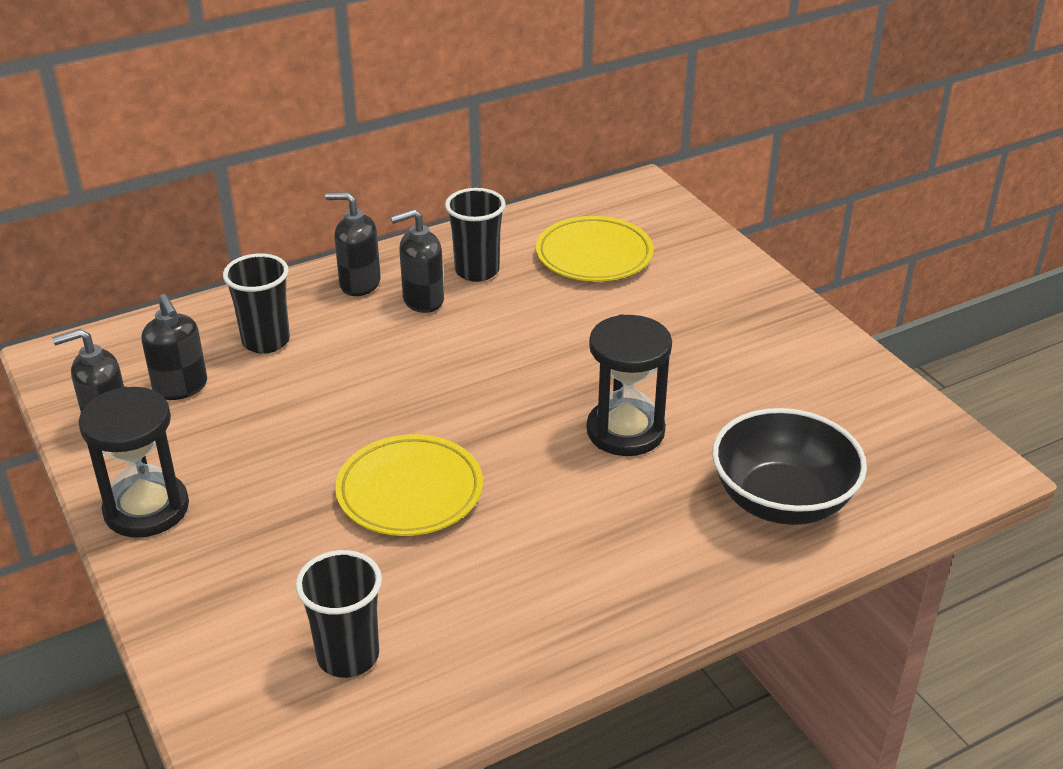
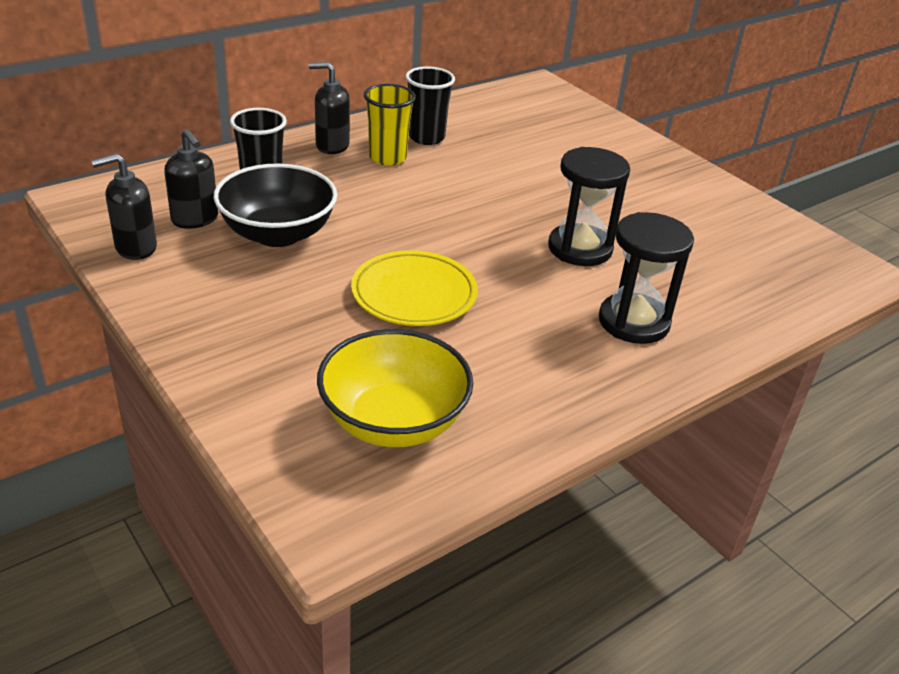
camera: 10 degrees left, 0 degrees up
black hourglass [78,387,189,538] -> black hourglass moved to [599,212,694,344]
black cup [296,550,382,678] -> yellow bowl [317,329,473,447]
black soap dispenser [391,209,444,313] -> yellow cup [364,84,416,166]
yellow plate [536,216,654,281] -> none
black bowl [712,408,867,525] -> black bowl moved to [214,164,337,247]

